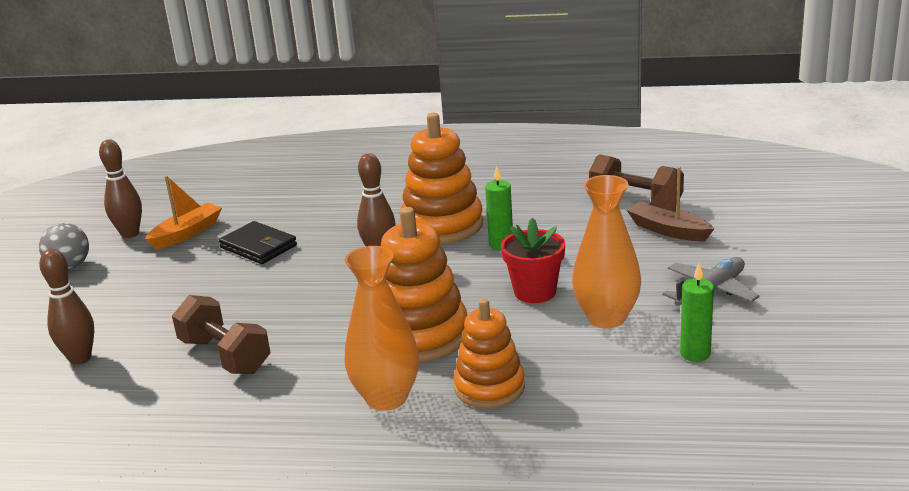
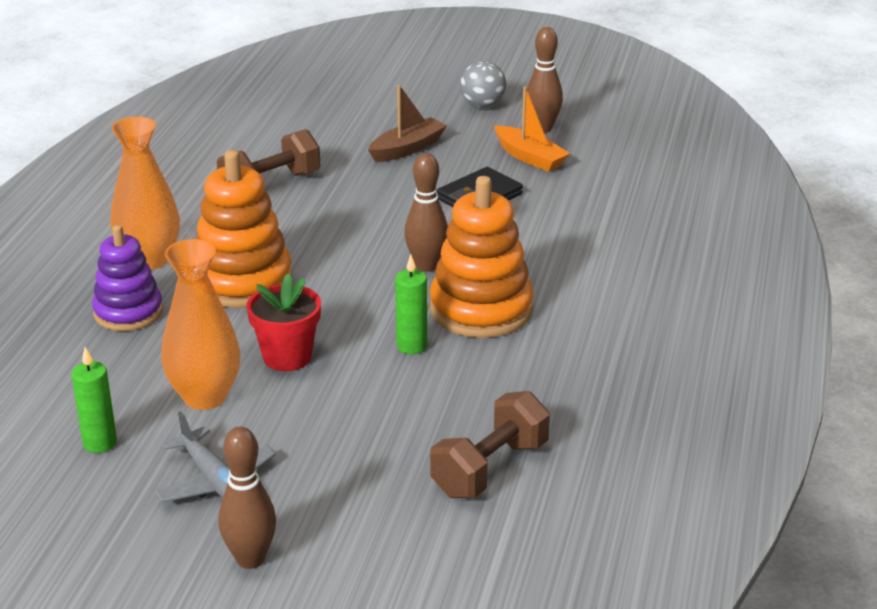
camera: 95 degrees right, 5 degrees up
brown bowling pin [39,249,94,365] -> brown bowling pin moved to [218,427,276,569]
orange stacking toy [453,298,525,409] -> purple stacking toy [92,225,163,331]
brown boat [627,167,714,241] -> brown boat moved to [368,85,447,162]

